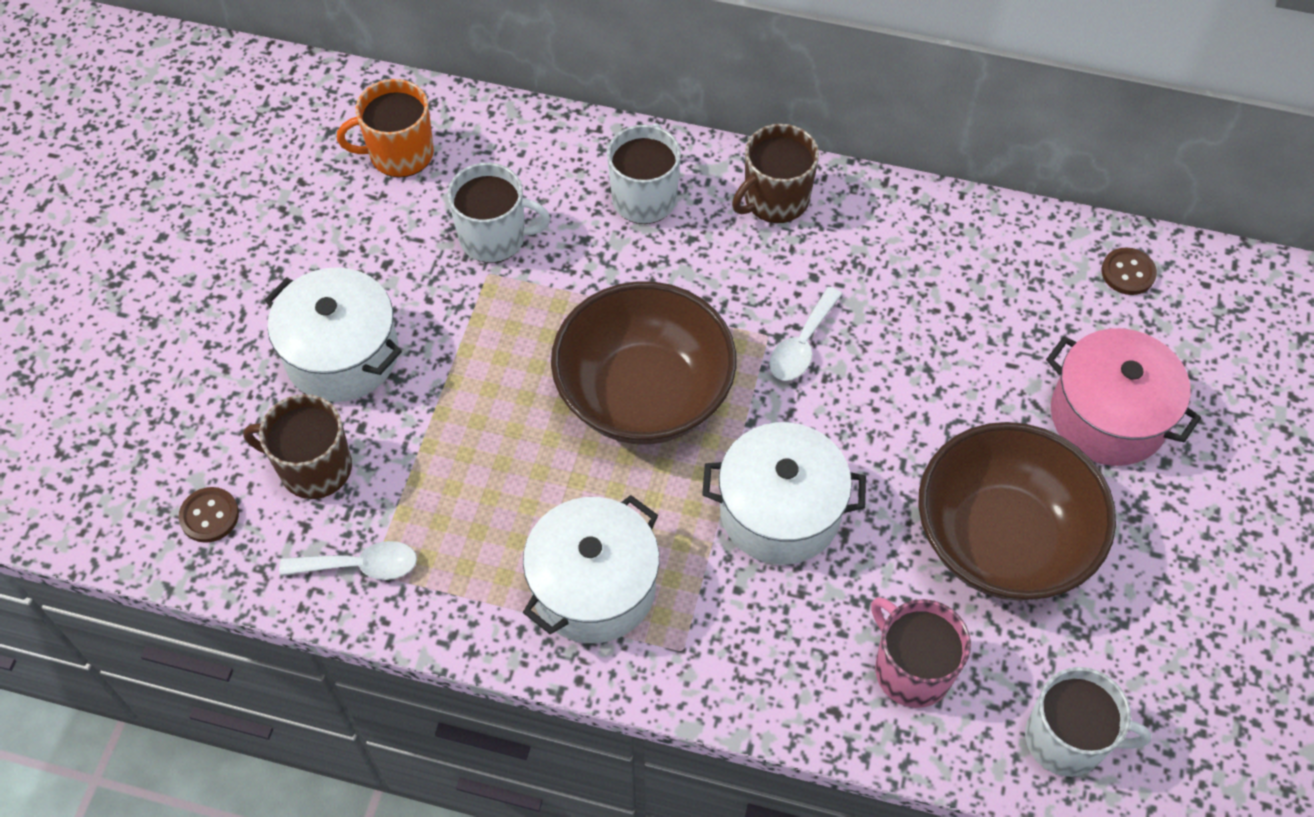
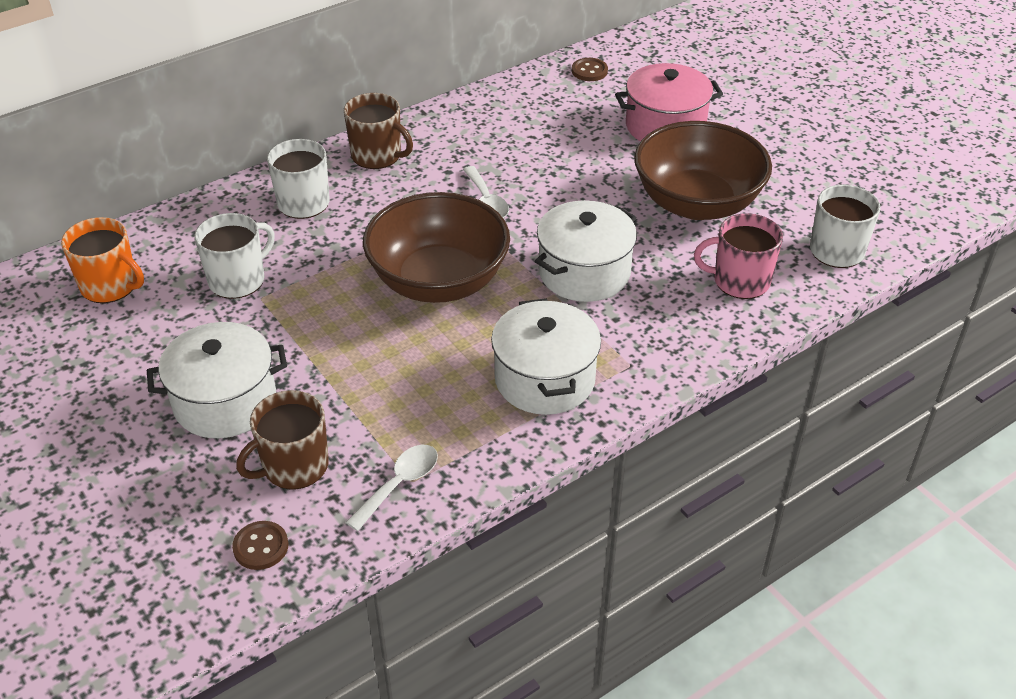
camera: 50 degrees left, 15 degrees down
orange mug [337,79,434,177] -> orange mug turned 90 degrees counterclockwise [61,217,144,303]
brown mug [732,124,819,223] -> brown mug turned 60 degrees counterclockwise [344,93,413,169]

